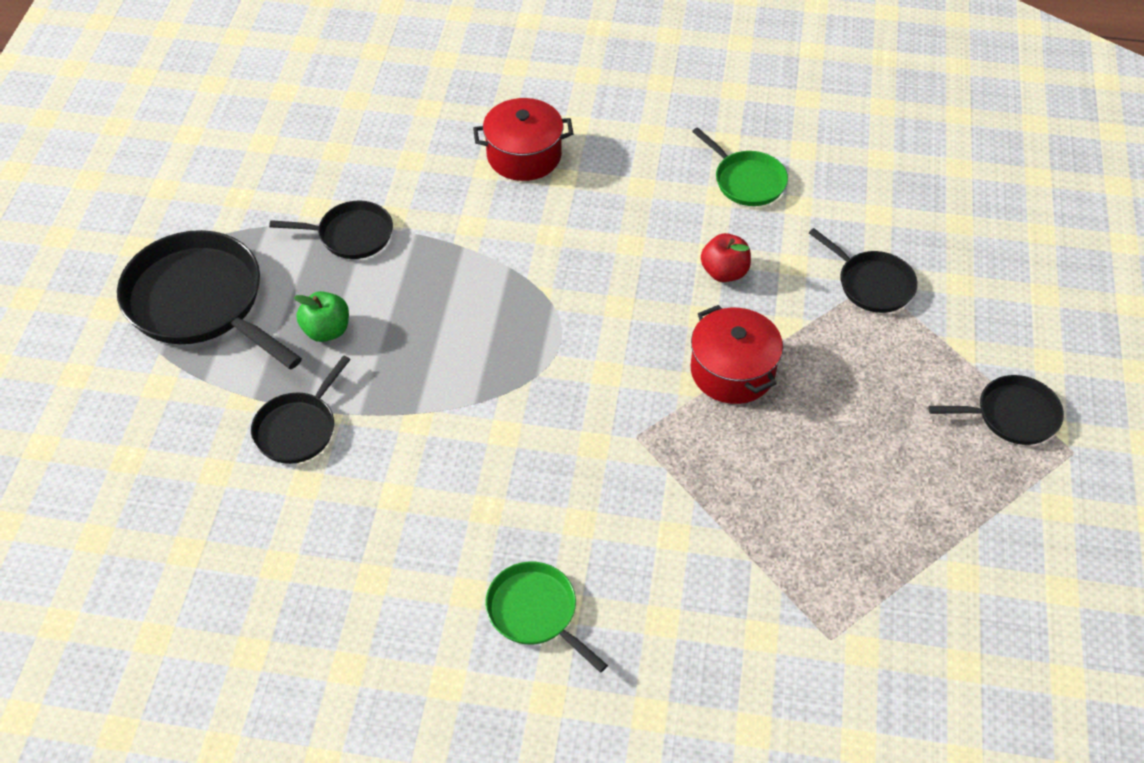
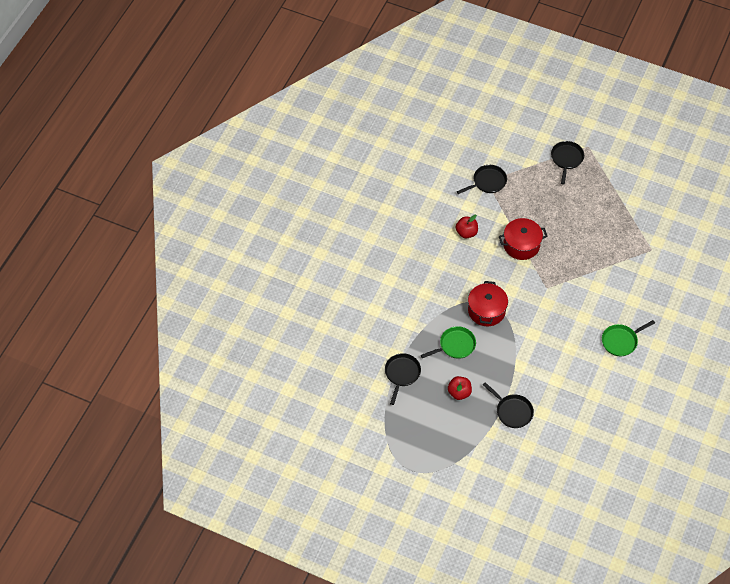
camera: 75 degrees left, 5 degrees up
black pan [117,230,302,369] -> none
green apple [294,291,349,342] -> red apple [448,376,472,400]
red pot [473,98,574,181] -> red pot moved to [468,281,508,326]
green pan [692,127,788,206] -> green pan moved to [421,326,476,359]

